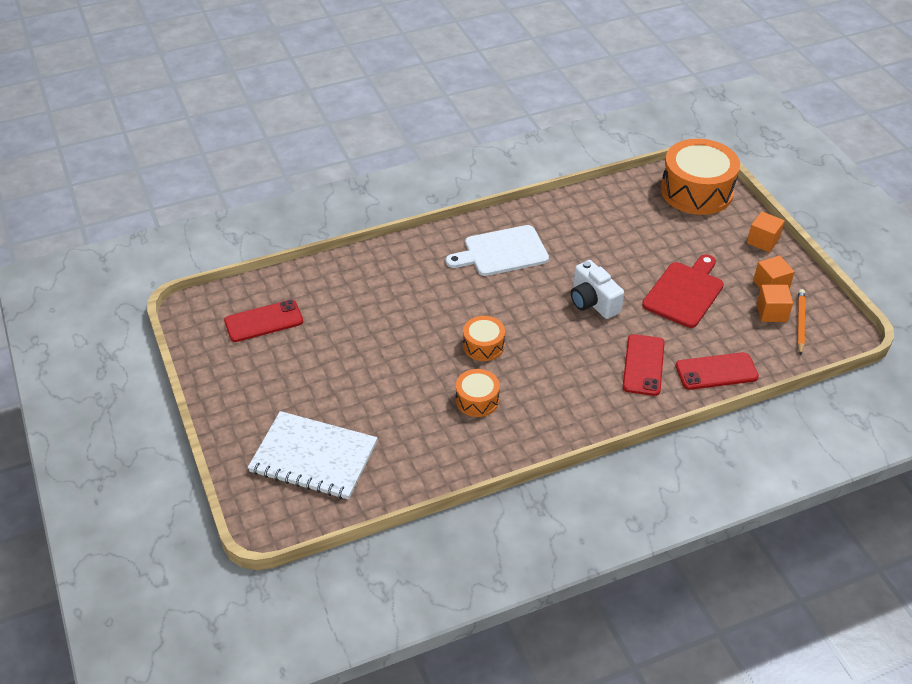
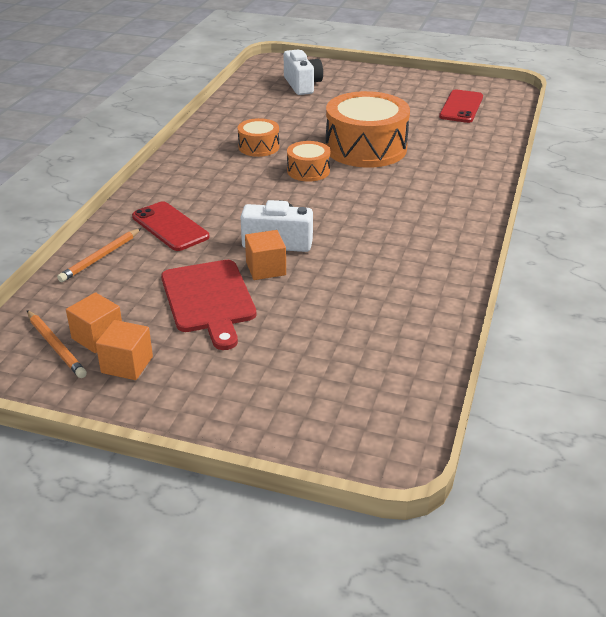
camera: 130 degrees right, 10 degrees down
white notebook [248,411,377,500] -> white camera [284,49,323,95]
white cutting board [446,225,549,276] -> none
orange drum [661,139,740,215] -> orange drum moved to [326,91,410,168]
red phone [675,352,759,390] -> orange pencil [57,228,141,282]
orange cube [747,211,785,252] -> orange cube moved to [245,230,286,280]

